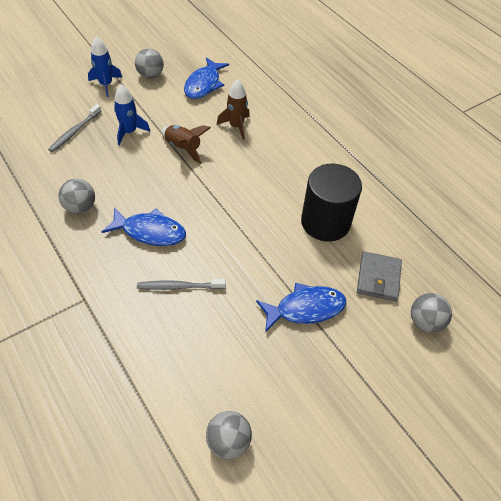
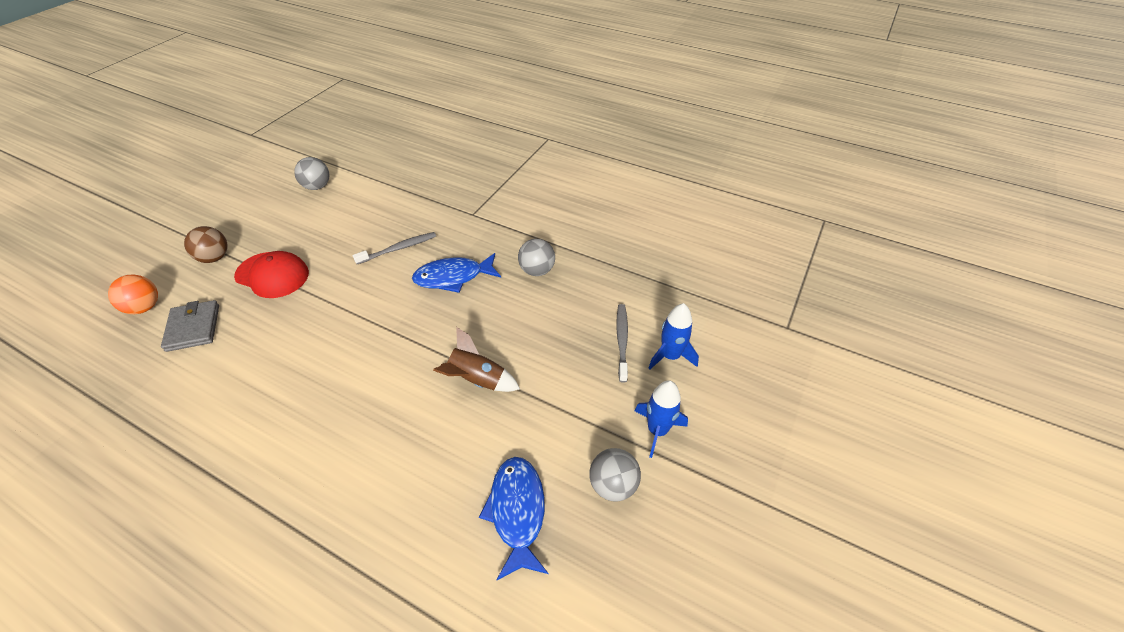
camera: 155 degrees right, 5 degrees down
blue rocket [114,84,150,145] -> blue rocket moved to [648,303,699,370]
brown rocket [217,79,250,140] -> none
blue fish [256,283,346,332] -> red cap [234,251,309,298]
black cylinder [301,164,362,242] -> none
grey ball [411,293,452,333] -> orange ball [108,274,158,314]
none -> brown ball [184,226,228,263]

